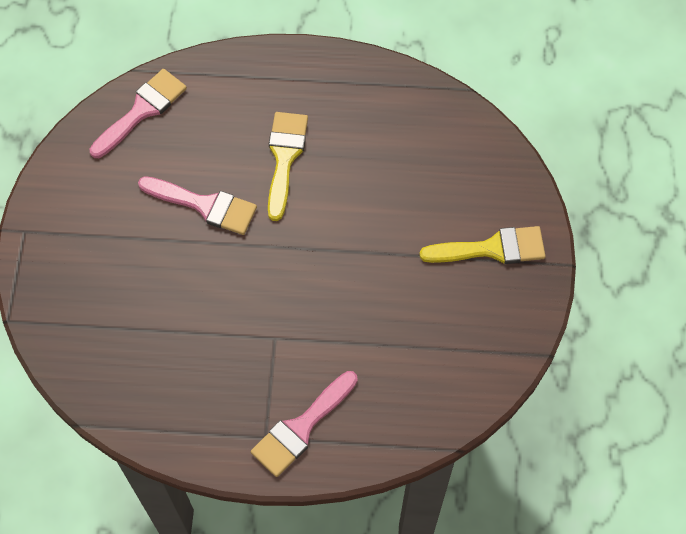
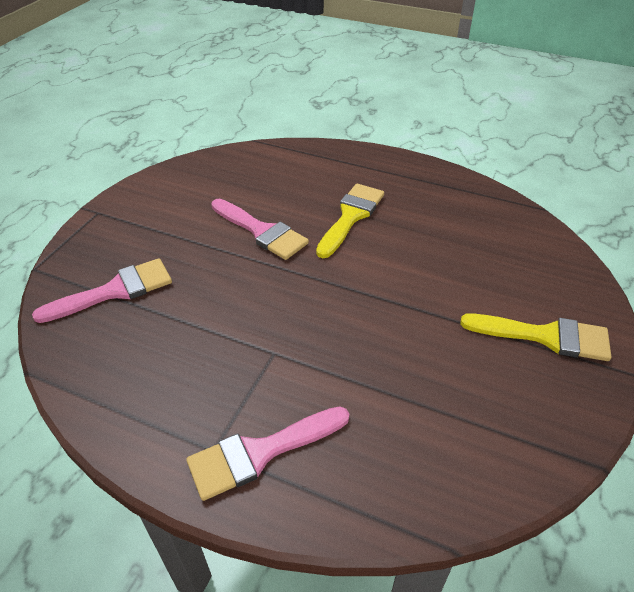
camera: 20 degrees right, 20 degrees down
pink brush [90,69,187,158] -> pink brush moved to [32,258,172,323]

